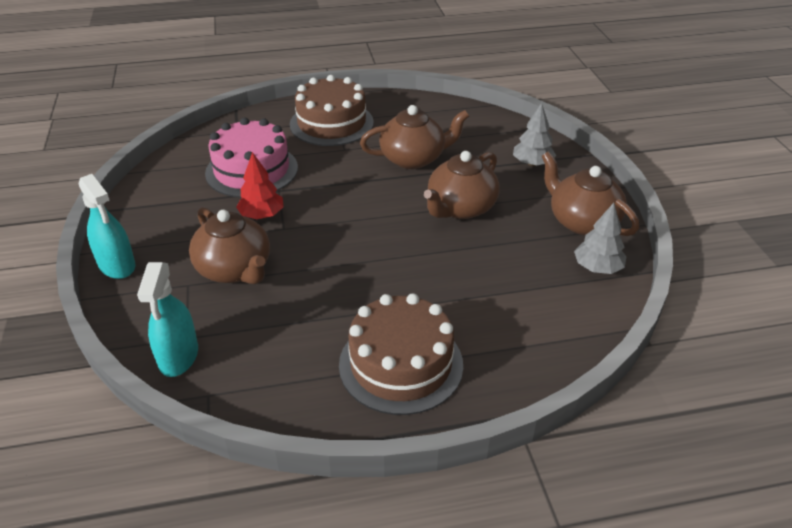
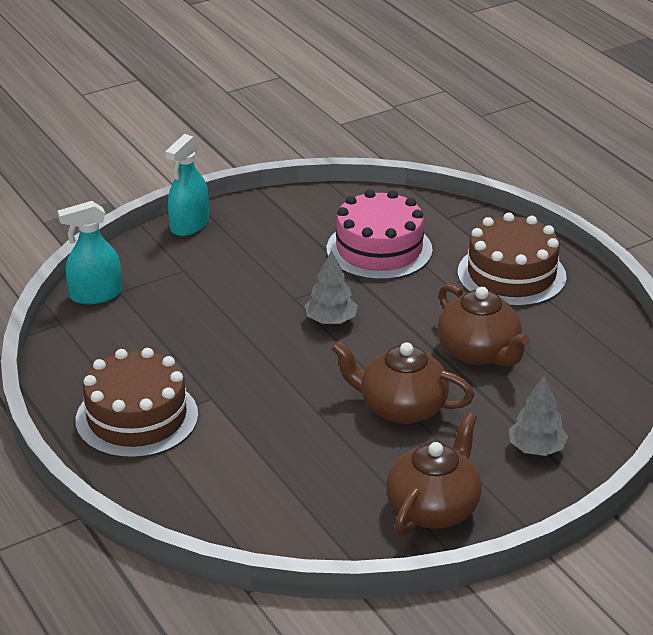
camera: 70 degrees right, 5 degrees down
brown teapot [189,207,270,284] -> none
red tree [236,152,284,219] -> none
grey tree [574,203,627,274] -> grey tree moved to [305,251,358,324]

